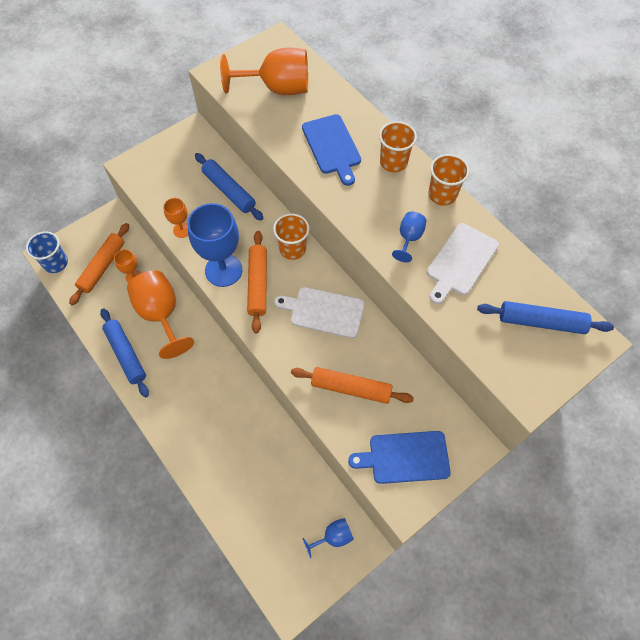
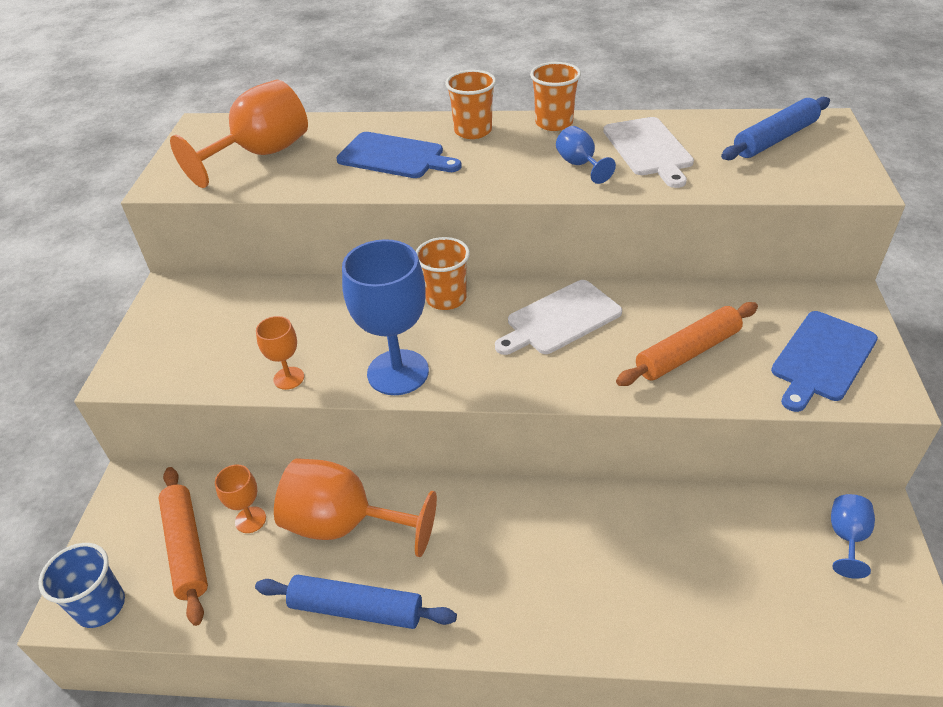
camera: 45 degrees left, 20 degrees down
blue rolling pin [195,153,263,221] -> none
orange rolling pin [247,231,267,334] -> none

